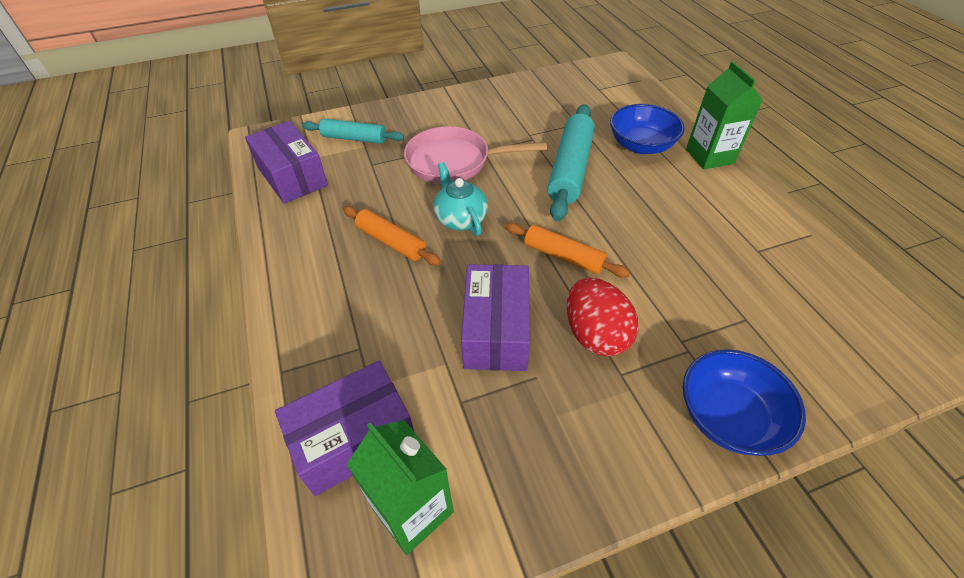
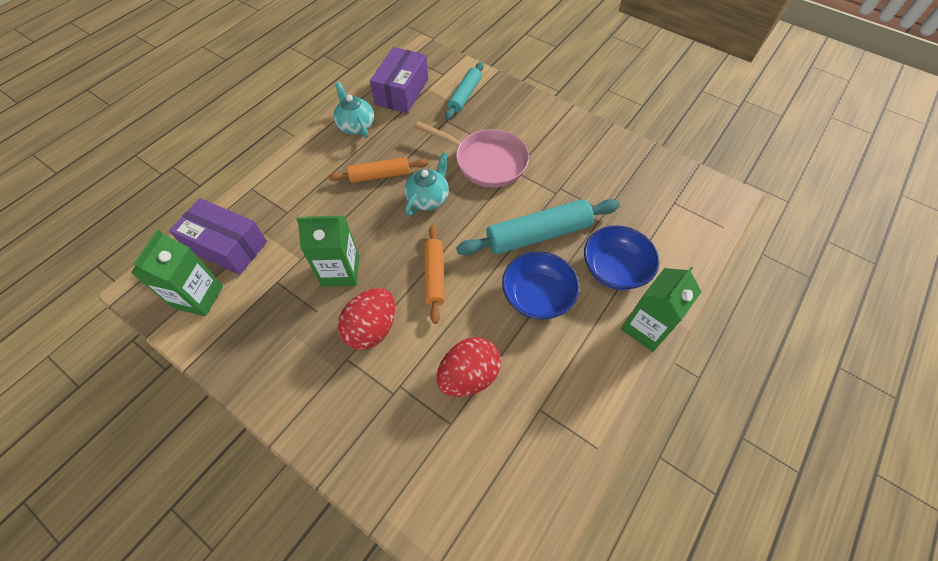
camera: 55 degrees right, 10 degrees up
turquoise rolling pin [302,119,404,144] -> turquoise rolling pin turned 45 degrees clockwise [445,62,483,120]
orange rolling pin [343,206,441,265] -> orange rolling pin turned 75 degrees clockwise [328,157,428,183]
pink pan [404,126,547,184] -> pink pan turned 150 degrees clockwise [415,121,529,188]
purple box [461,264,530,371] -> green carton [296,216,359,287]
blue bowl [683,349,806,456] -> blue bowl moved to [502,251,579,320]
none -> turquoise teapot [333,82,374,138]
none -> red egg [436,337,501,397]

